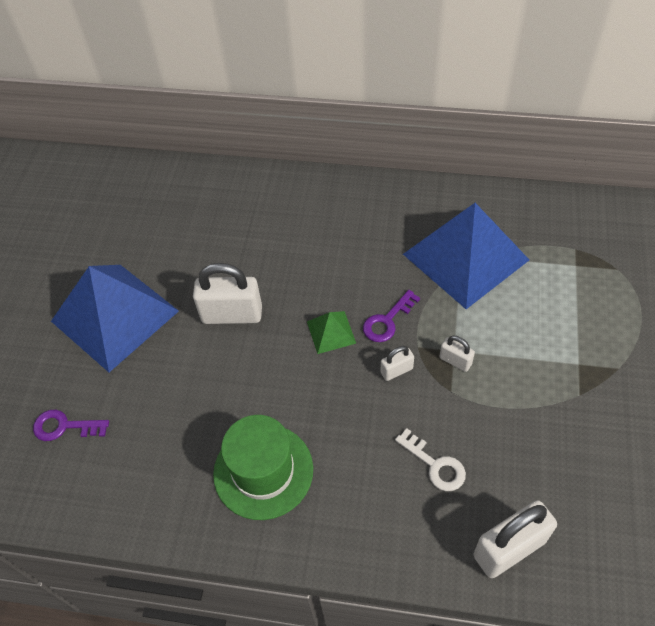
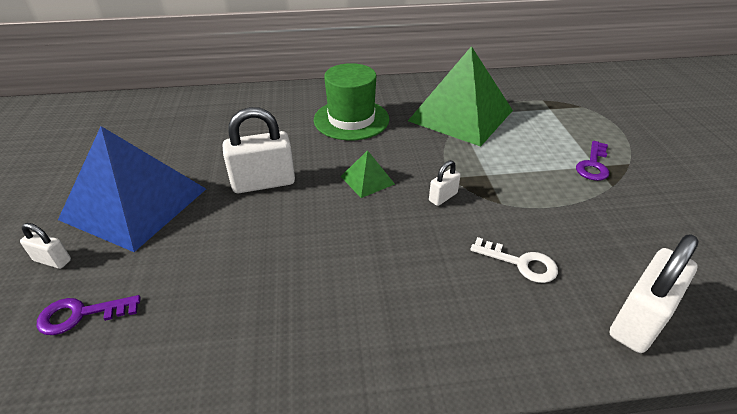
camera: 20 degrees left, 15 degrees down
green hat [213,415,313,520] -> green hat moved to [314,63,389,141]
purple key [363,290,420,342] -> purple key moved to [576,141,609,181]
blue pyramid [403,203,529,309] -> green pyramid [408,46,513,147]
white padlock [439,335,475,372] -> white padlock moved to [20,223,71,269]

